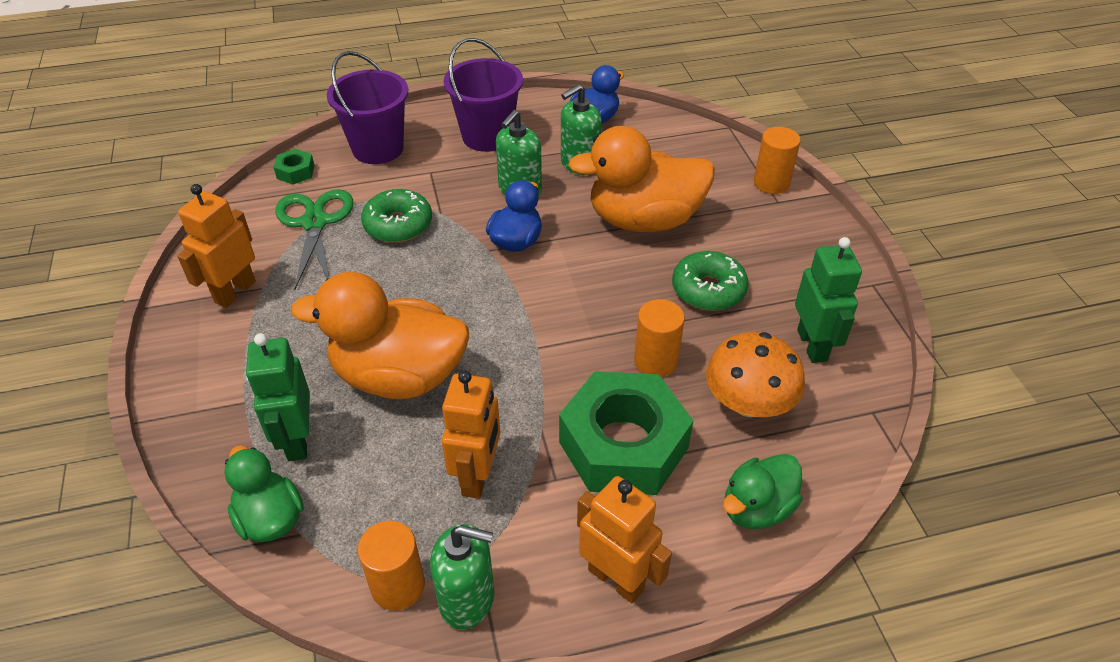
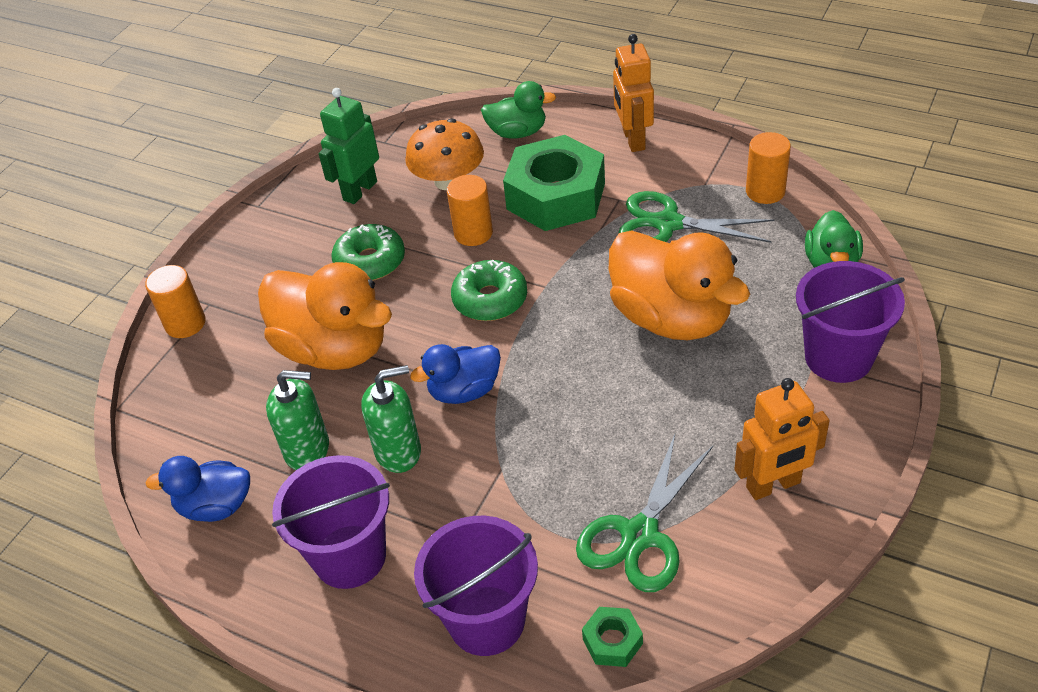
camera: 135 degrees left, 0 degrees up
green robot [246,333,310,461] -> none
green donut [361,189,432,243] -> green donut moved to [451,260,527,321]
green soap dispenser [430,524,494,629] -> none
orange robot [442,370,500,499] -> green scissors [618,191,775,243]
none -> purple bucket [796,261,905,383]

